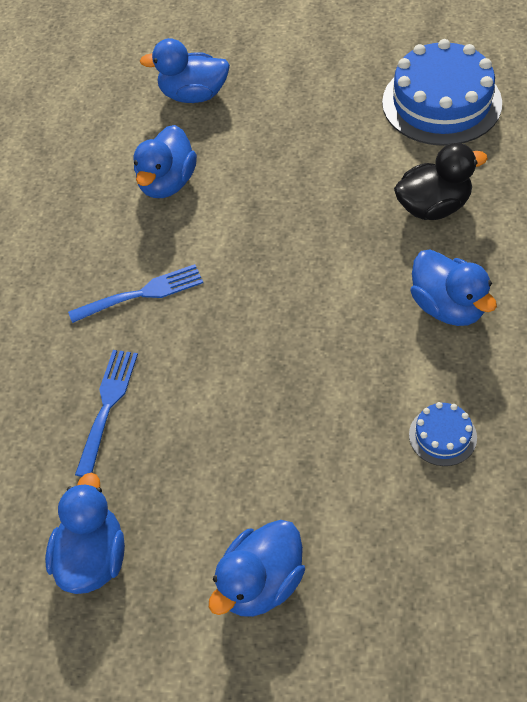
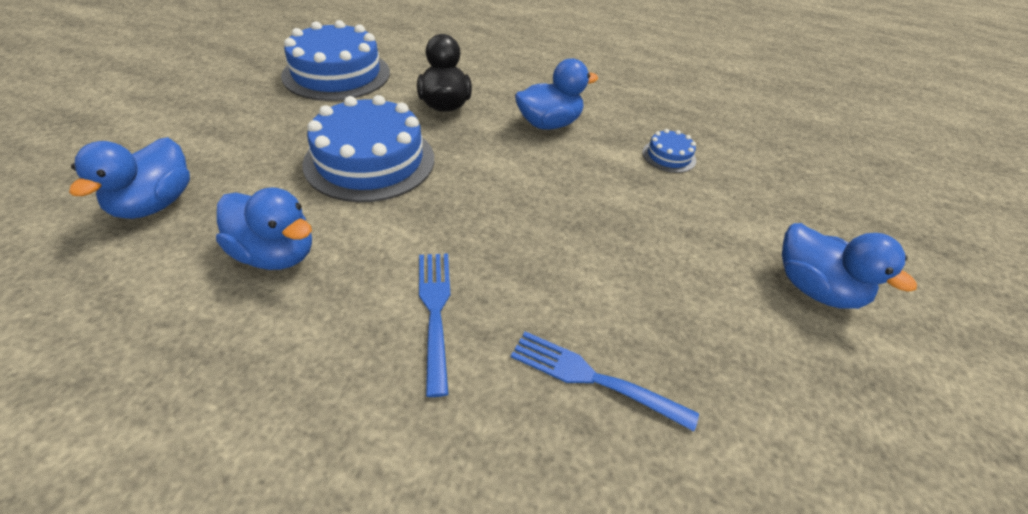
camera: 85 degrees left, 10 degrees down
blue duck [45,473,125,594] -> none
none -> blue cake [302,95,434,202]

